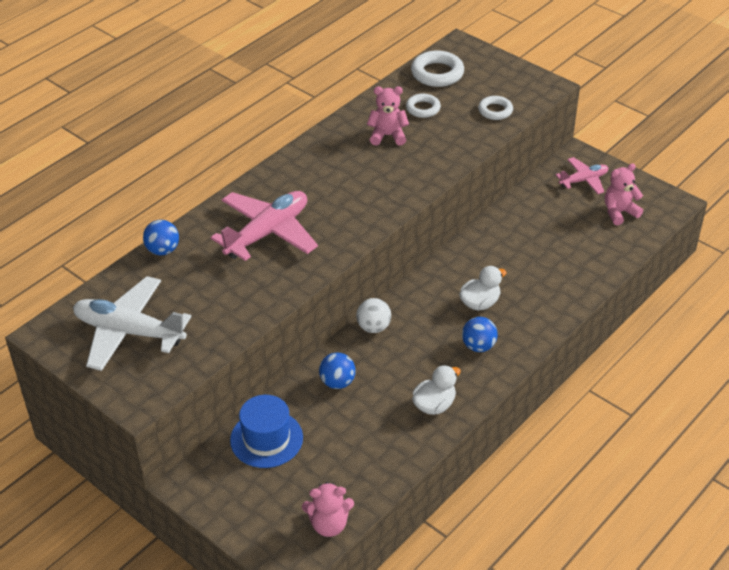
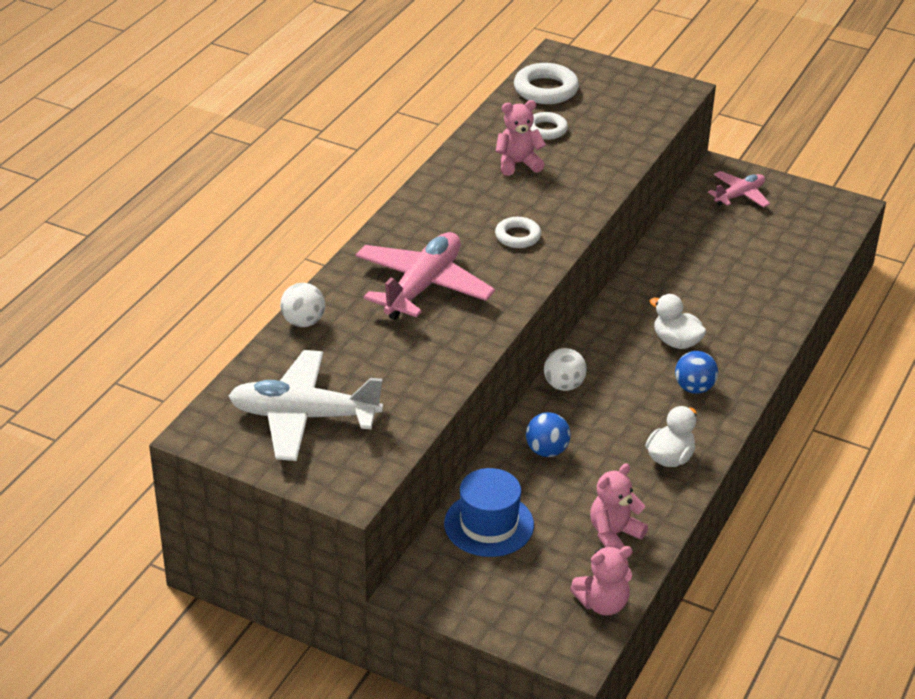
camera: 15 degrees left, 5 degrees down
blue ball [143,220,179,256] -> white ball [280,283,325,327]
white duck [459,266,507,311] -> white duck turned 90 degrees counterclockwise [650,294,706,349]
white ring [478,96,513,120] -> white ring moved to [495,217,541,248]
pink teddy bear [605,163,643,225] -> pink teddy bear moved to [590,464,648,550]

